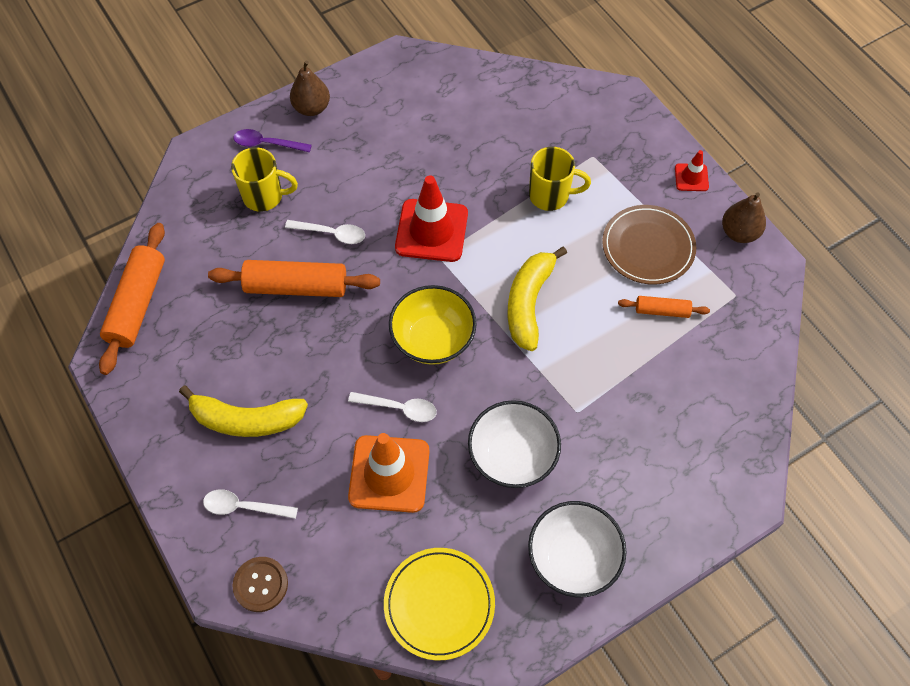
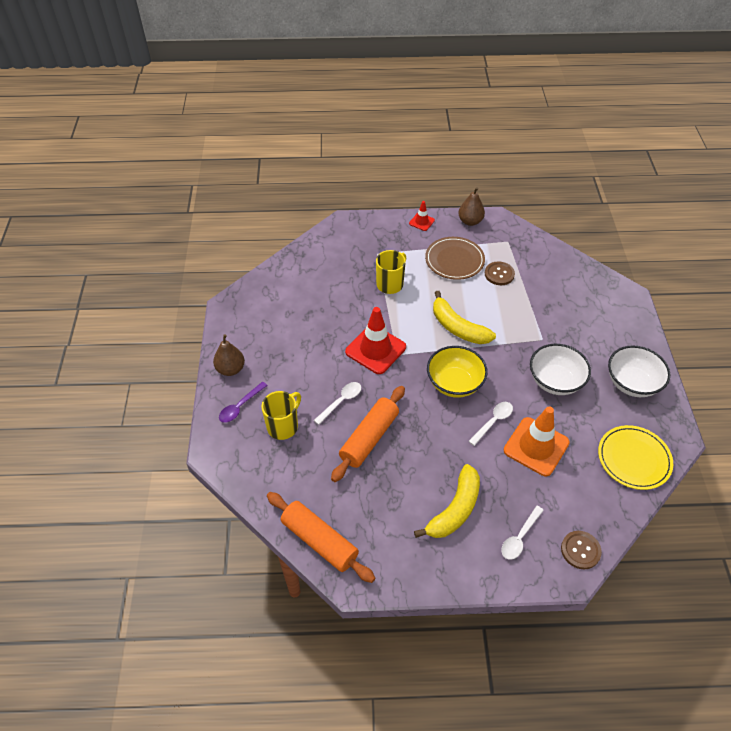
camera: 60 degrees left, 10 degrees down
orange rolling pin [618,296,710,318] -> brown button [485,262,515,285]

